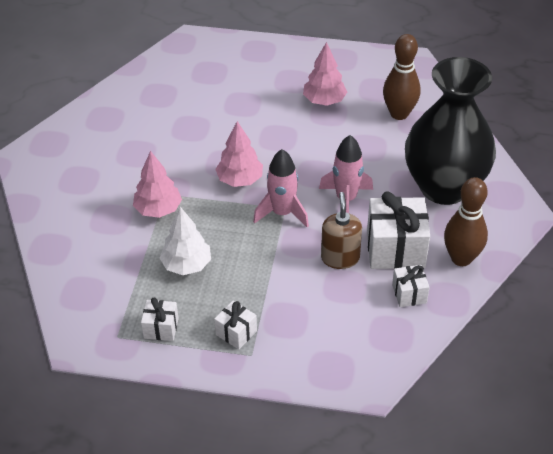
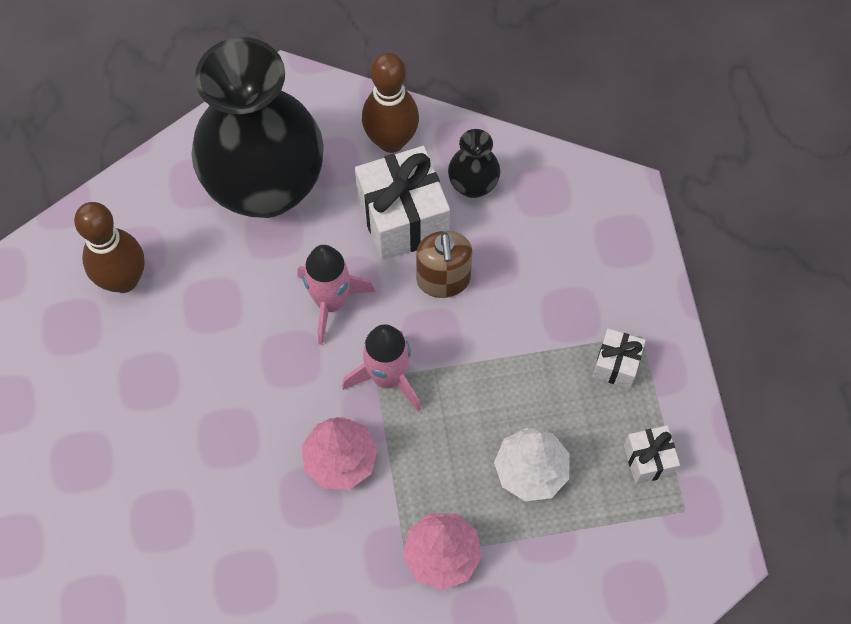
camera: 110 degrees left, 20 degrees up
pink tree [303,42,347,106] -> none
brown soap dispenser [321,192,362,269] -> brown soap dispenser turned 75 degrees counterclockwise [416,231,472,298]
white gift [392,265,429,307] -> black vase [448,129,501,198]

